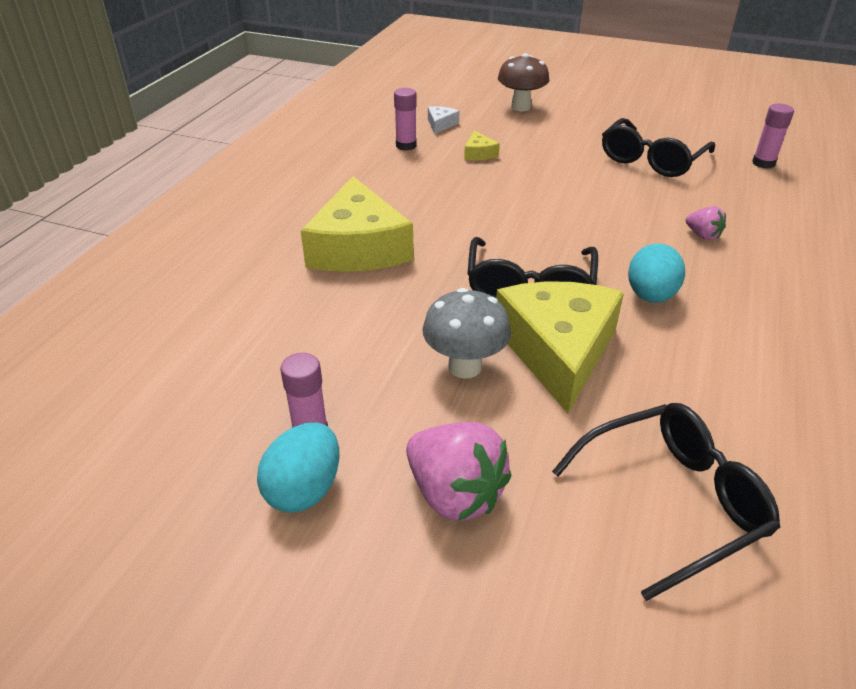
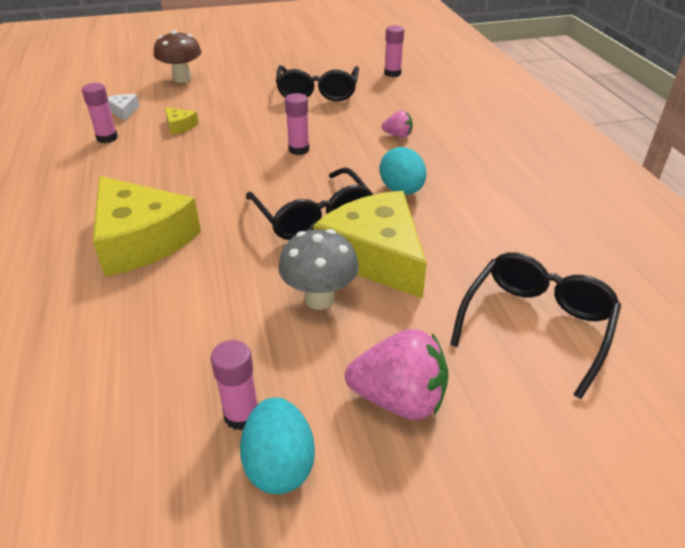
camera: 35 degrees left, 0 degrees up
none -> pink glue stick [285,93,309,155]

